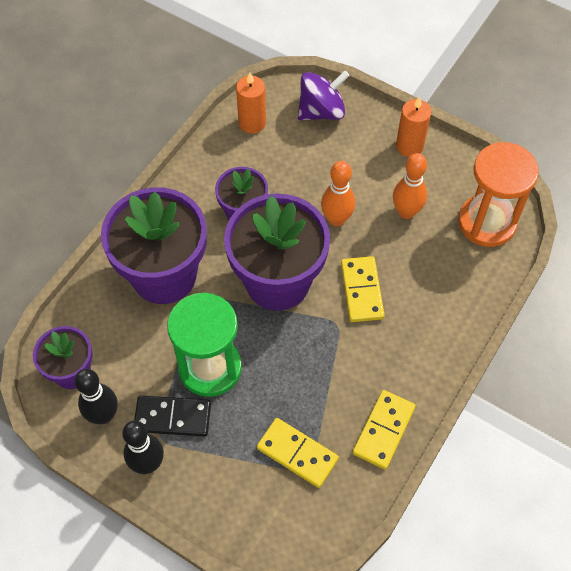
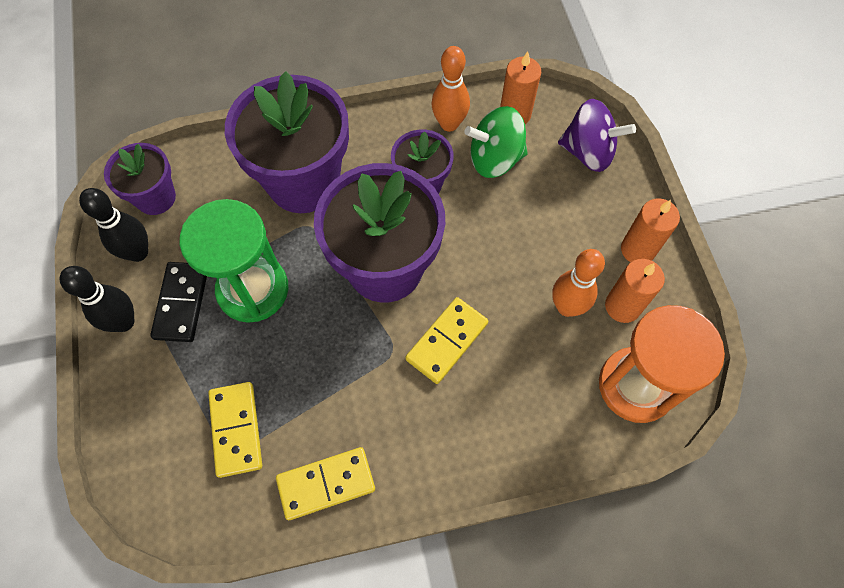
camera: 45 degrees right, 5 degrees up
black domino [134,396,211,436] -> black domino turned 45 degrees clockwise [150,262,207,342]
orange bowling pin [321,161,355,226] -> orange bowling pin moved to [431,46,470,132]
none -> green spinning top [464,106,528,178]
none -> orange candle [605,259,665,323]

